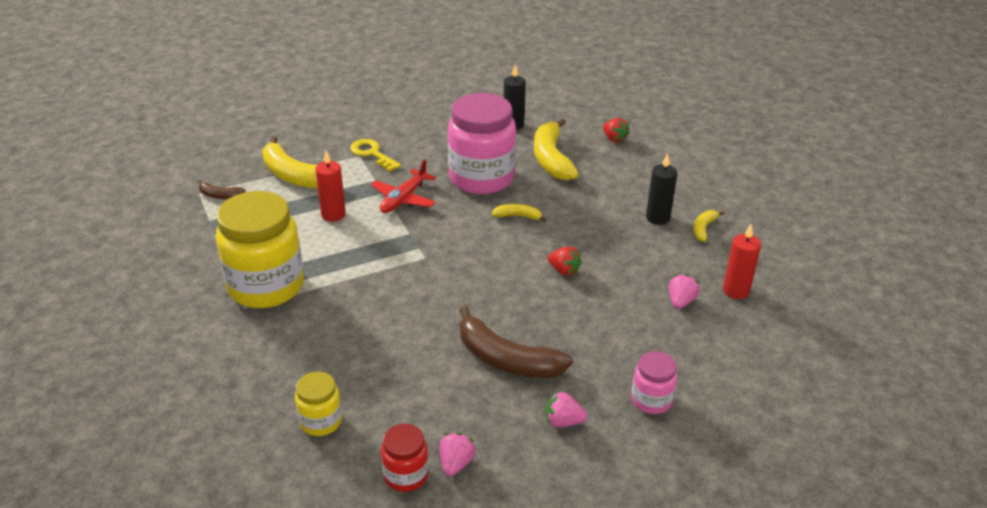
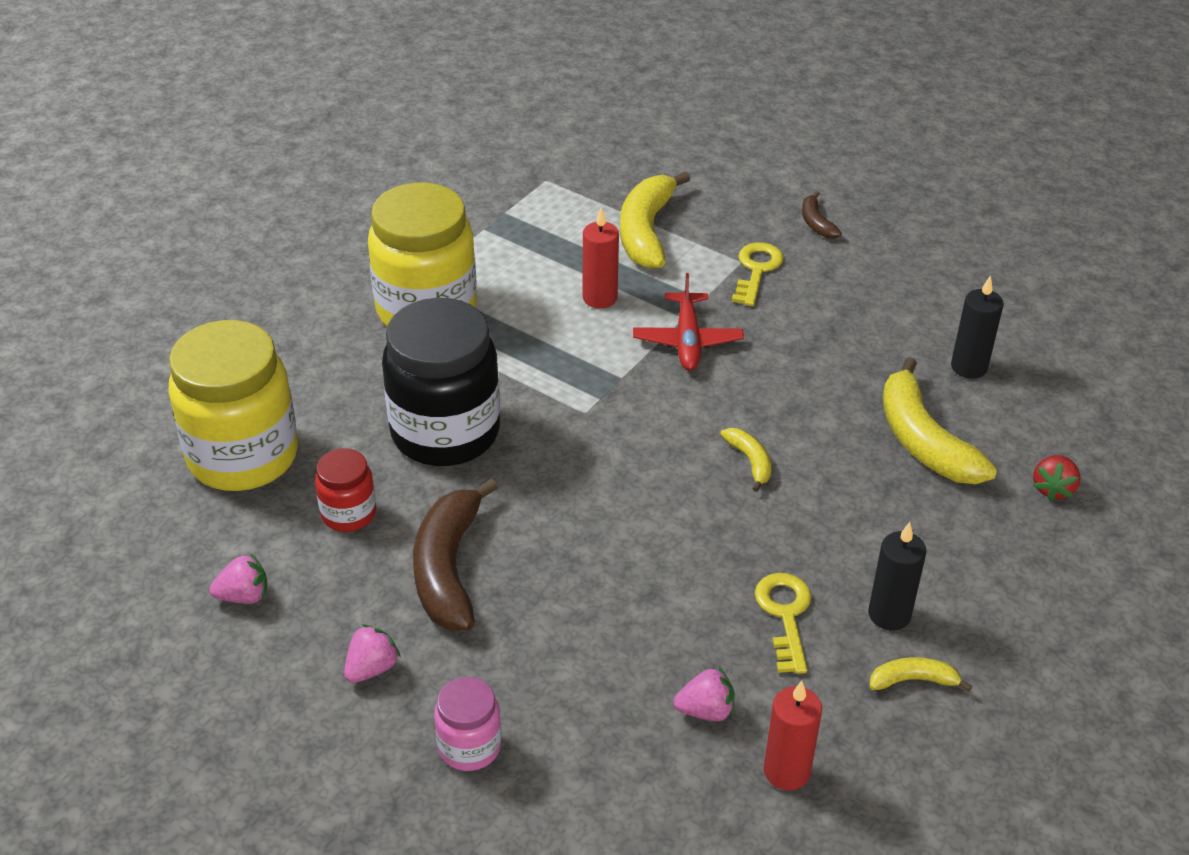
camera: 60 degrees right, 5 degrees up
brown banana [198,180,246,199] -> brown banana moved to [802,191,842,239]
yellow jar [295,372,342,436] -> yellow jar [169,320,298,491], size x2.08
red plane [371,159,436,213] -> red plane turned 90 degrees counterclockwise [633,273,744,371]
red jar [381,424,429,492] -> red jar moved to [315,448,376,532]
pink jar [448,93,516,194] -> none
yellow banana [534,118,579,181] -> yellow banana turned 75 degrees counterclockwise [883,357,997,484]
pink strawberry [546,391,587,428] -> pink strawberry turned 60 degrees clockwise [344,624,401,683]
red strawberry [548,246,582,276] -> none
none -> black jar [382,298,500,466]
none -> yellow key [755,573,811,674]

